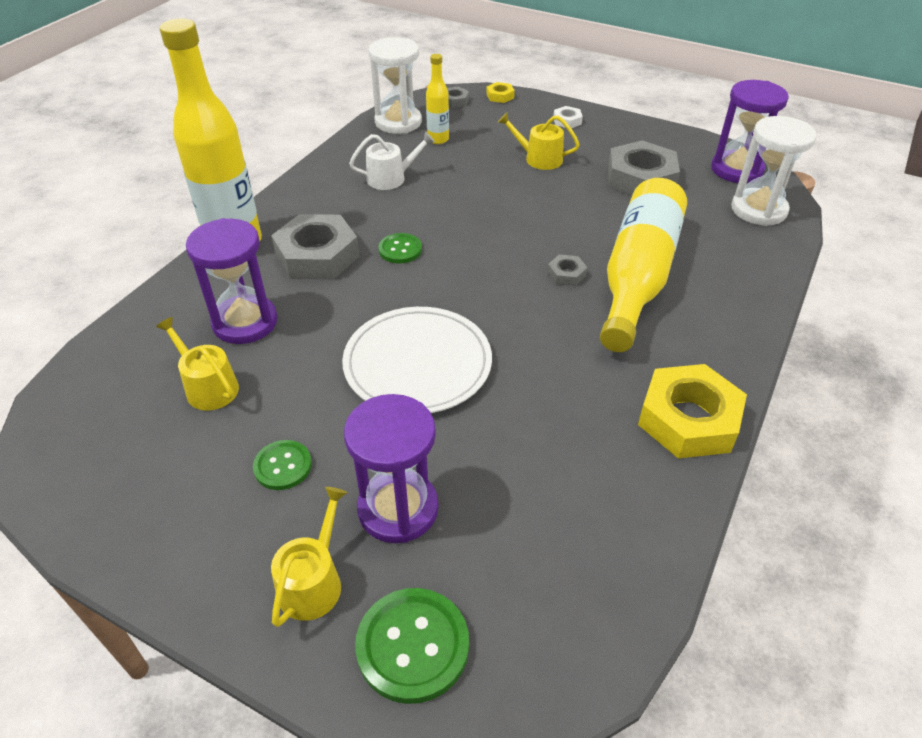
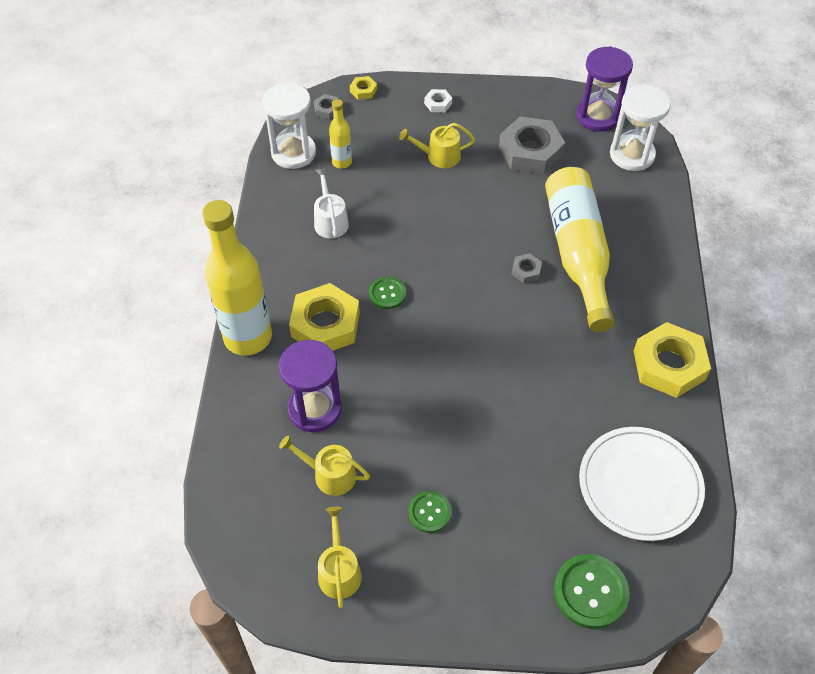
camera: 25 degrees left, 10 degrees up
grey nut [271,214,360,280] -> yellow nut [289,283,360,351]
yellow watering can [271,487,347,627] -> yellow watering can moved to [318,507,362,608]
white plate [342,307,492,413] -> white plate moved to [579,427,705,541]
purple hourglass [344,394,439,543] -> none
white watering can [349,131,435,190] -> white watering can turned 60 degrees counterclockwise [314,168,349,238]

